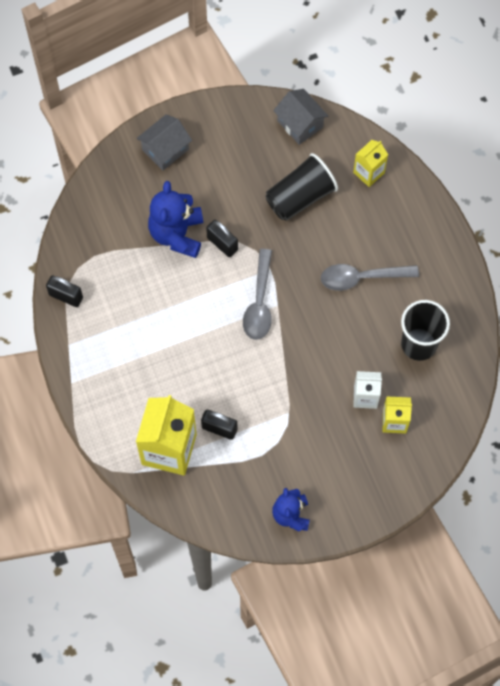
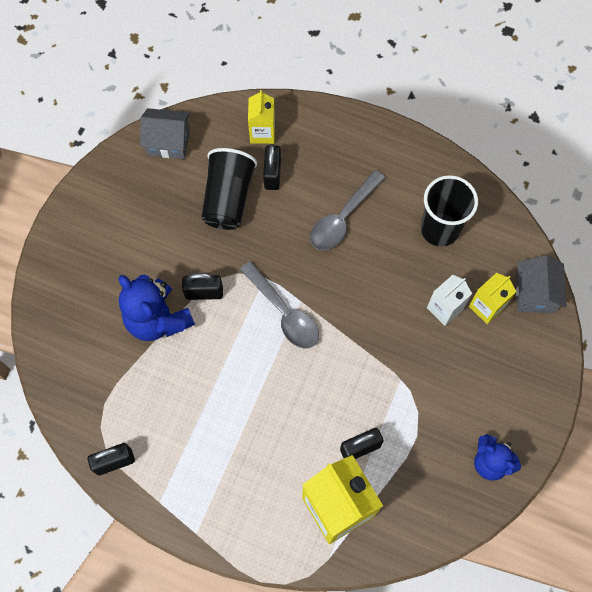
camera: 45 degrees left, 0 degrees up
grey house [137,114,192,170] -> grey house moved to [516,255,567,313]
none -> black padlock [263,144,281,190]

